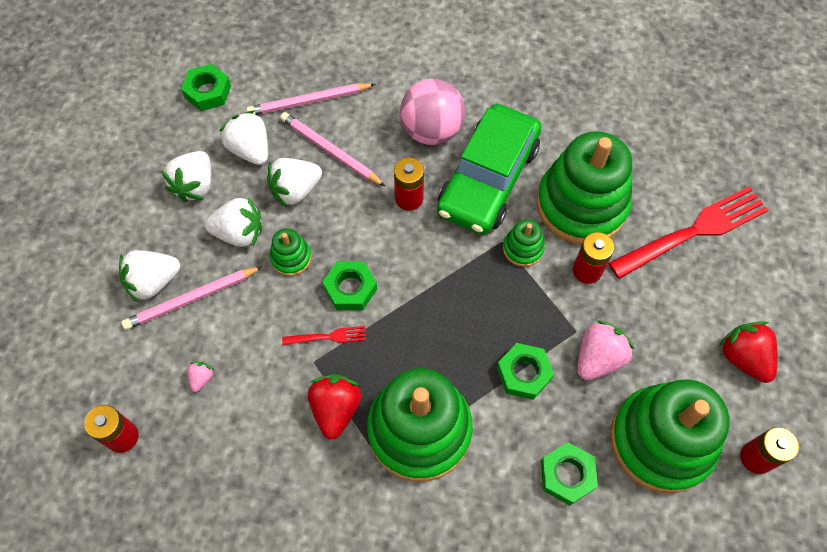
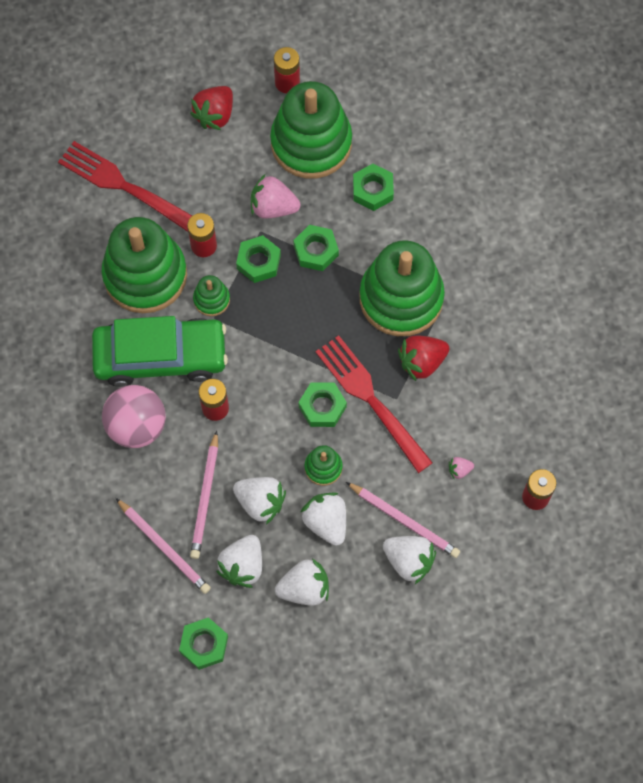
camera: 120 degrees left, 5 degrees up
red fork [282,326,366,345] -> red fork [315,335,433,473], size x2.25
none -> green nut [236,235,281,283]

